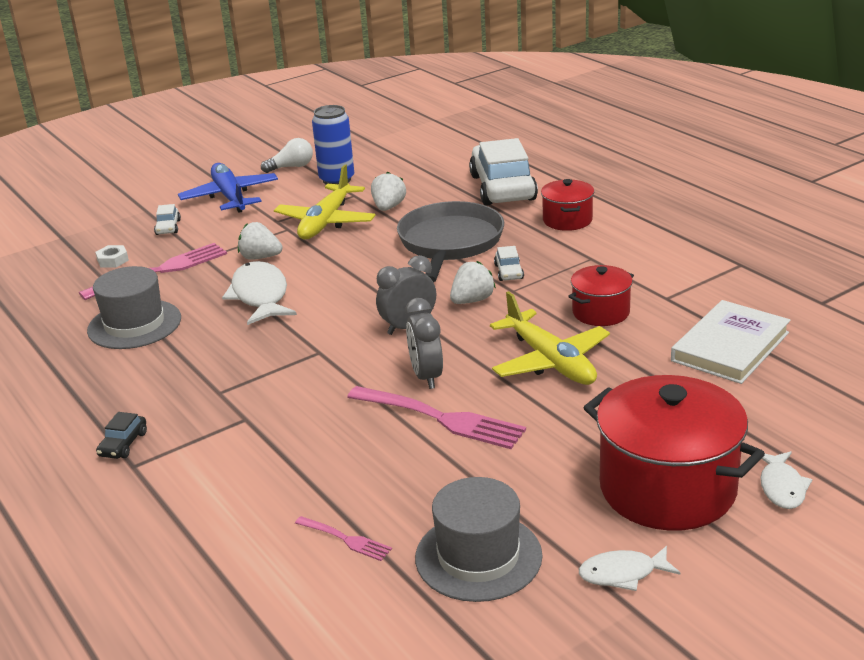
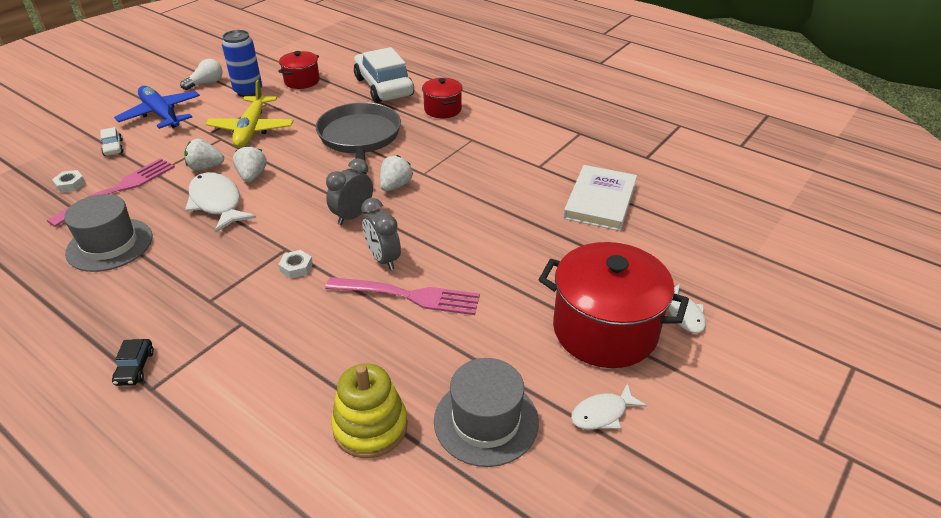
camera: 20 degrees left, 10 degrees up
pink fork [295,516,392,561] -> yellow stacking toy [331,363,408,458]
white strawberry [371,172,406,211] -> white strawberry moved to [233,145,267,182]
yellow plane [490,291,610,385] -> none
white car [494,246,524,281] -> none
red pot [568,265,634,326] -> red pot moved to [278,51,320,89]
none -> white nut [278,250,313,279]

